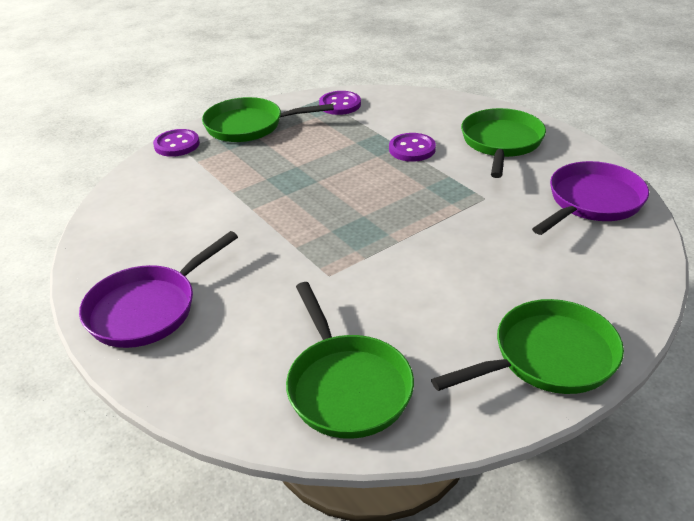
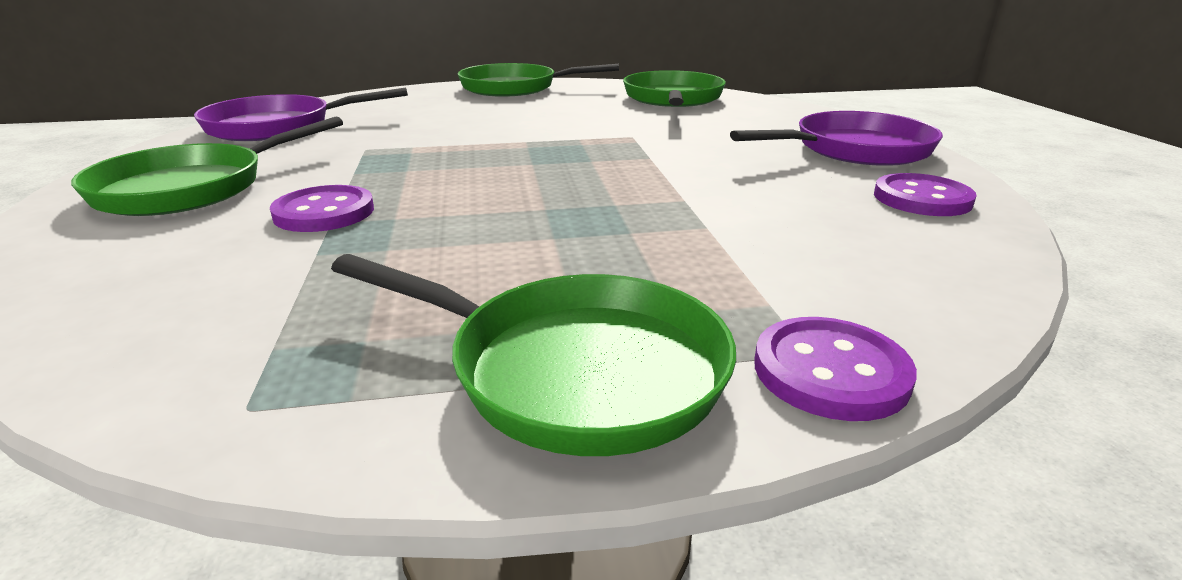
camera: 155 degrees left, 10 degrees down
purple button [319,91,361,115] -> purple button moved to [874,173,977,216]

